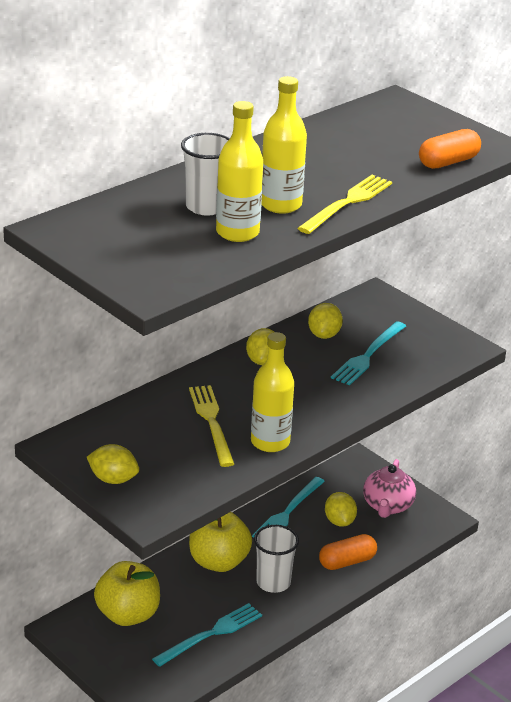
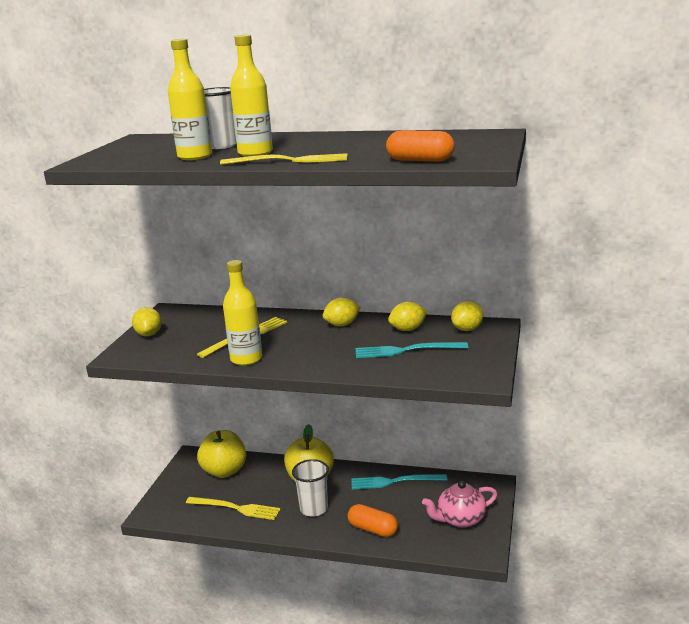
camera: 60 degrees right, 10 degrees down
turquoise fork [152,603,262,667] -> yellow fork [186,497,281,520]
yellow lemon [325,492,357,527] -> yellow lemon moved to [451,301,483,331]

